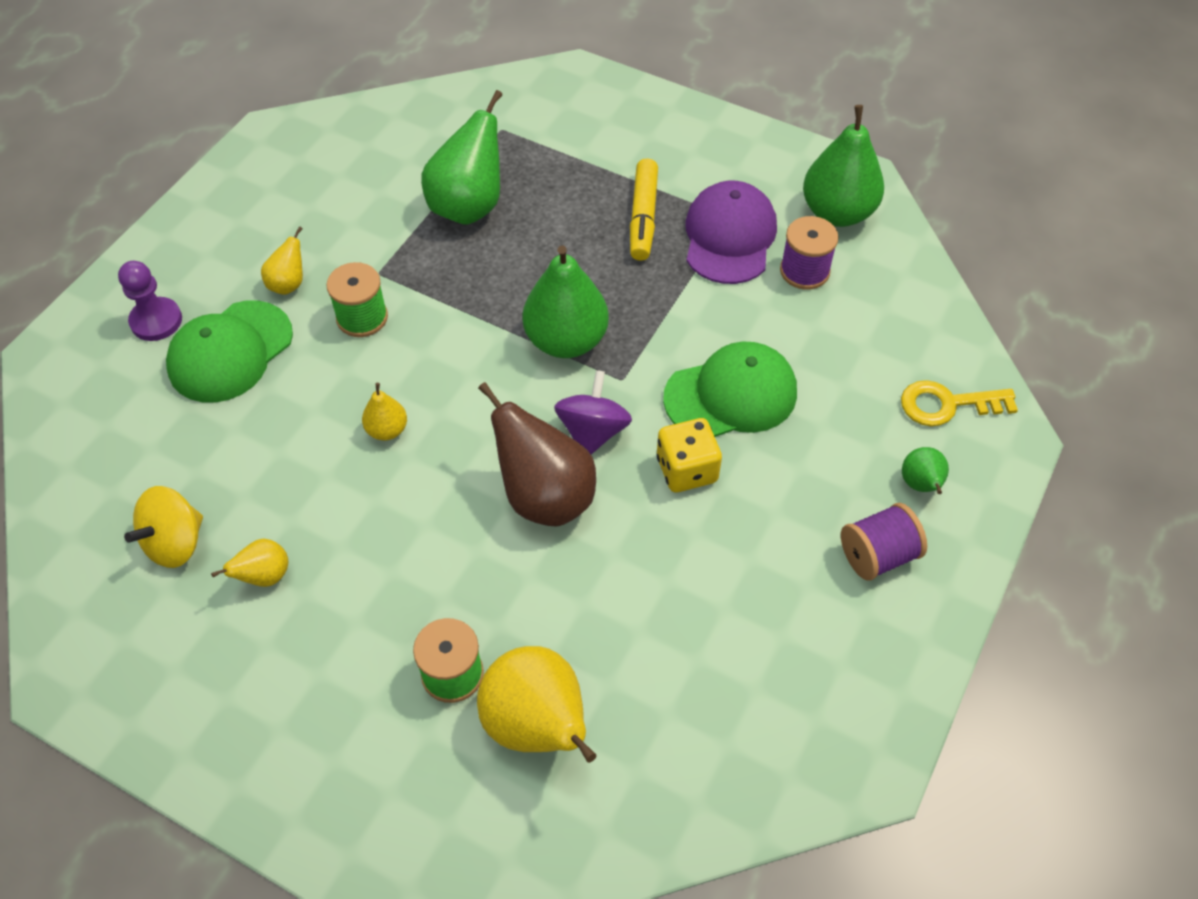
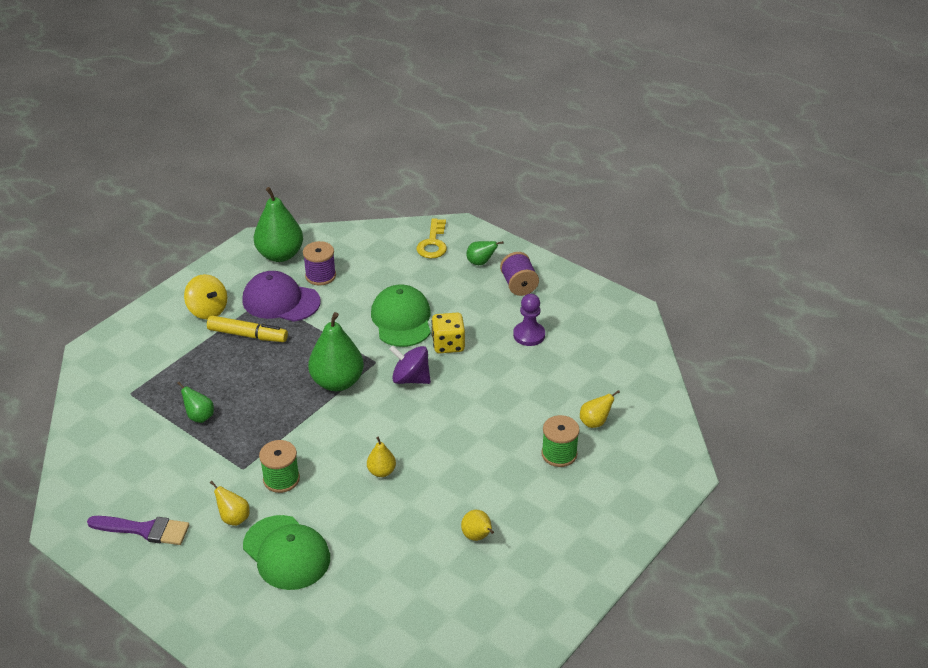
camera: 80 degrees left, 15 degrees down
purple pawn [118,261,182,341] -> purple pawn moved to [513,294,545,346]
yellow spinning top [124,486,203,568] -> yellow spinning top moved to [184,274,227,319]
green pear [421,90,503,225] -> green pear [177,381,214,423], size x0.50
yellow pear [477,646,596,763] -> yellow pear [580,390,620,428], size x0.50
brown pear [478,382,596,527] -> none
none -> purple brush [87,516,189,545]

